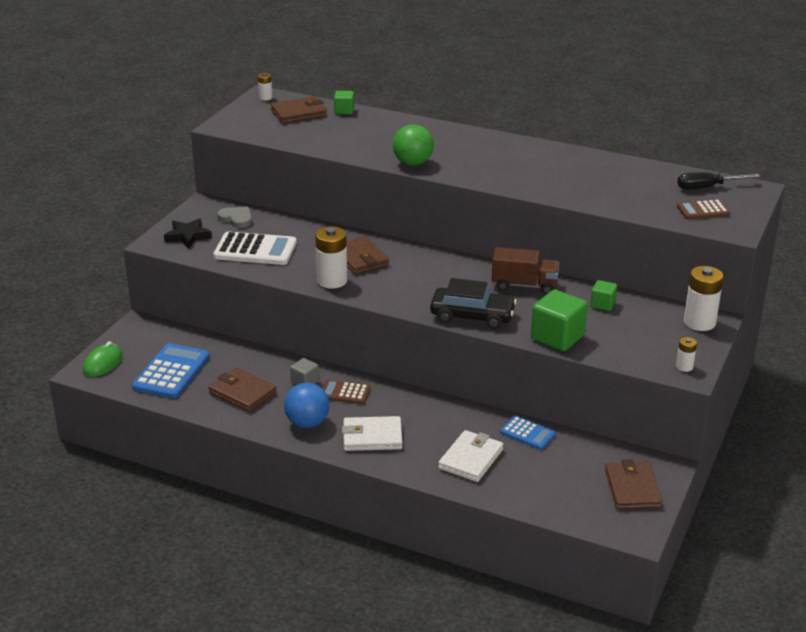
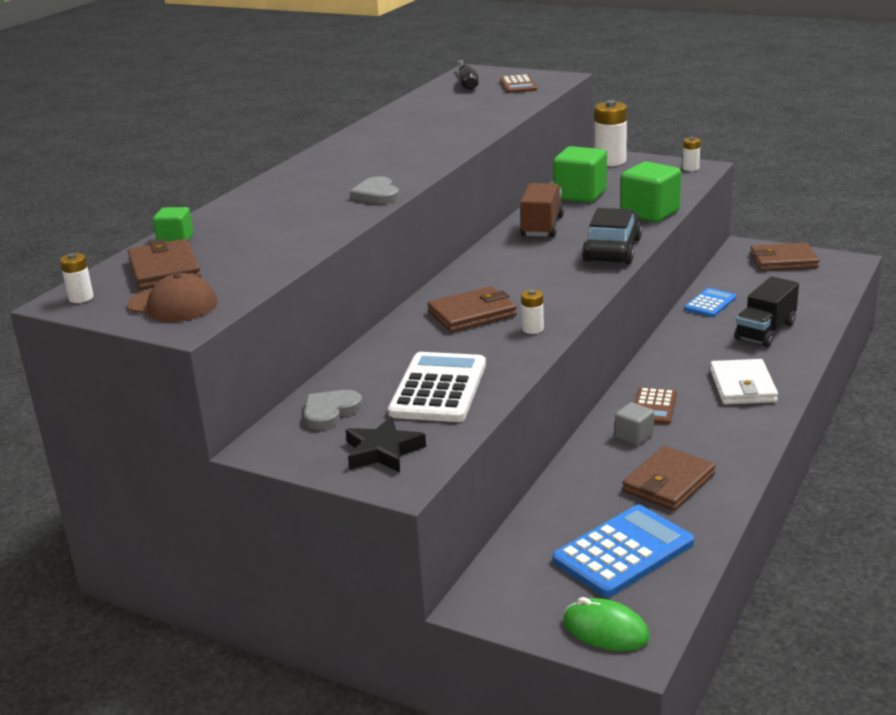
camera: 85 degrees left, 5 degrees down
blue calculator [132,343,210,398] -> blue calculator turned 120 degrees clockwise [552,505,694,597]
blue ball [284,383,329,428] -> none
white battery [315,226,348,289] -> white battery [521,289,544,334], size x0.51
green ball [393,124,434,166] -> grey heart [350,176,399,204]
white wallet [438,430,503,482] -> black truck [734,276,799,347]
green cube [590,280,617,311] -> green cube [553,146,607,203], size x1.86
none -> brown cap [127,273,218,322]

